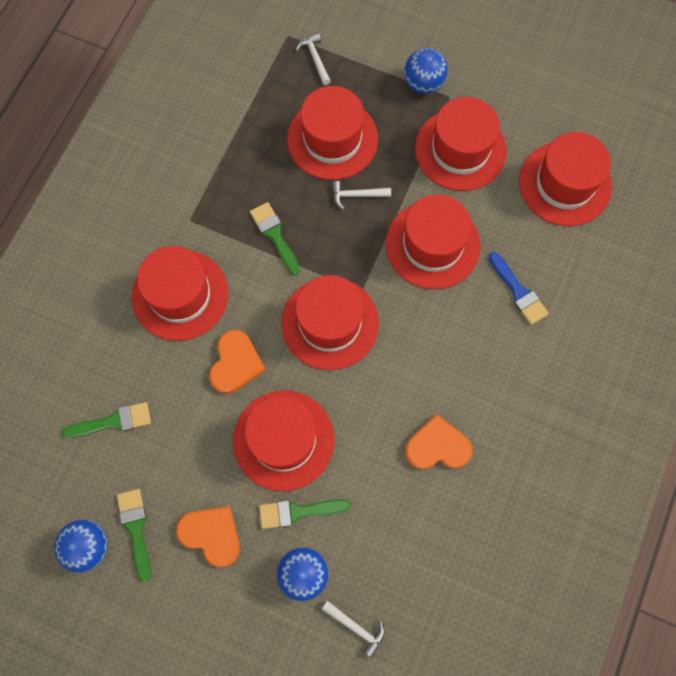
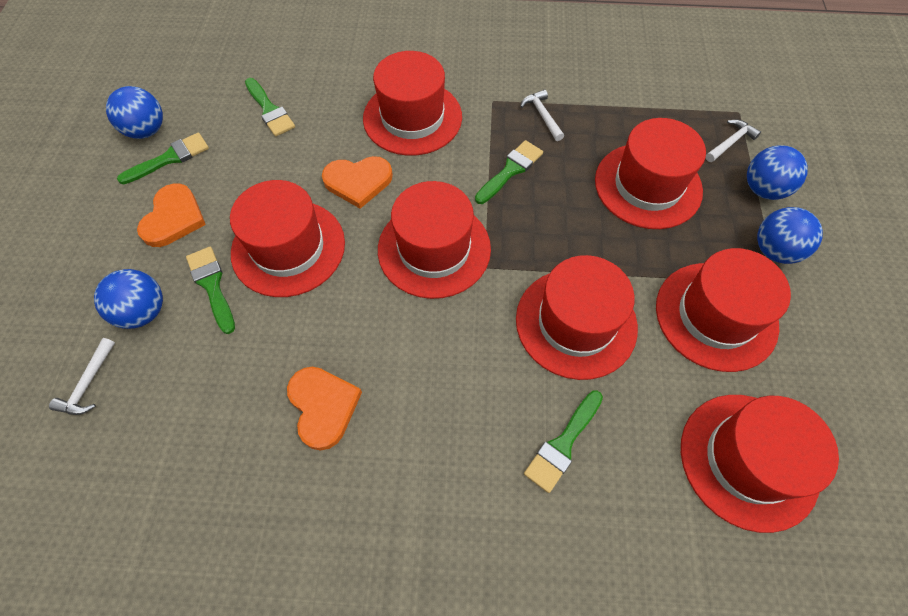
camera: 70 degrees right, 10 degrees down
white hammer [332,181,391,210] -> white hammer moved to [520,89,564,141]
blue brush [489,252,549,325] -> green brush [524,391,603,493]
none -> blue ball [747,145,808,200]

